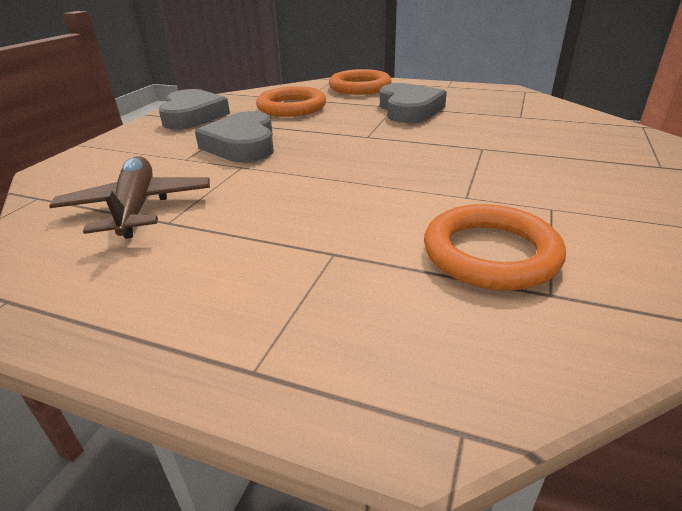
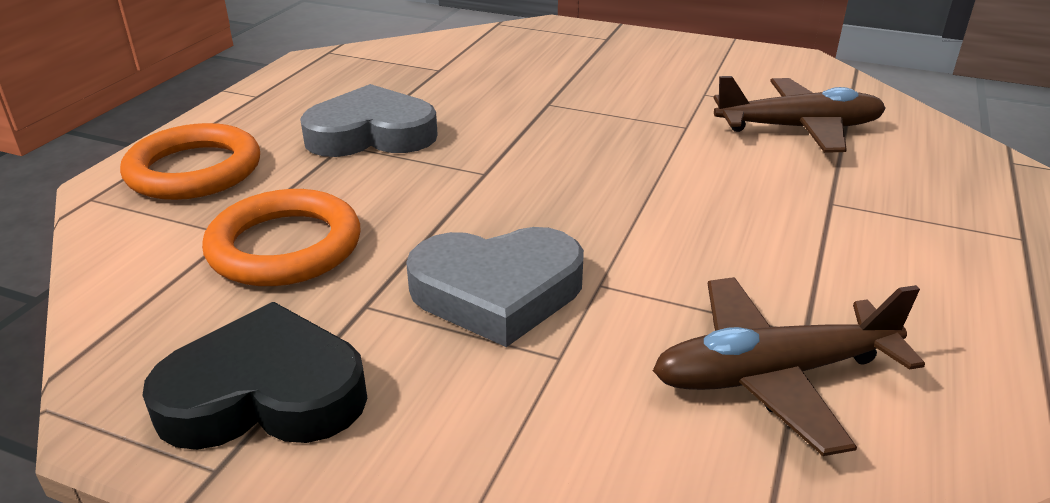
camera: 90 degrees left, 0 degrees up
grey heart [159,89,230,129] -> black heart [142,302,368,450]
orange ring [424,204,566,290] -> brown plane [714,76,886,153]

